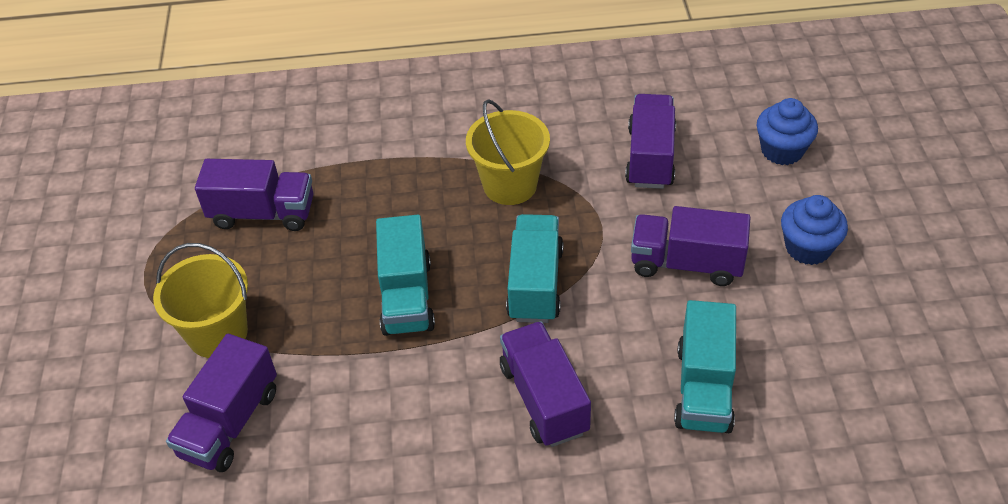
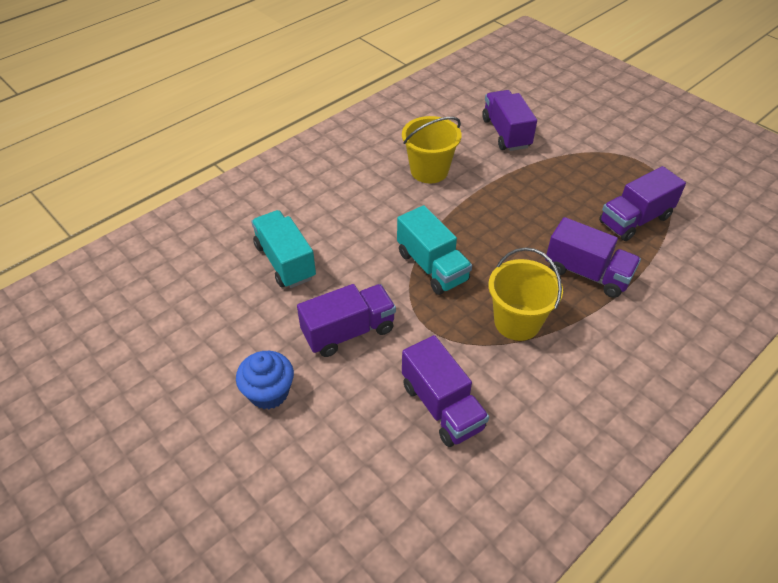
camera: 140 degrees right, 0 degrees up
yellow bucket [153,243,248,358] -> yellow bucket moved to [402,116,461,183]
turquoise truck [376,215,435,336] -> none
purple truck [500,321,591,447] -> purple truck moved to [545,217,641,298]
blue cupcake [757,98,818,165] -> none

